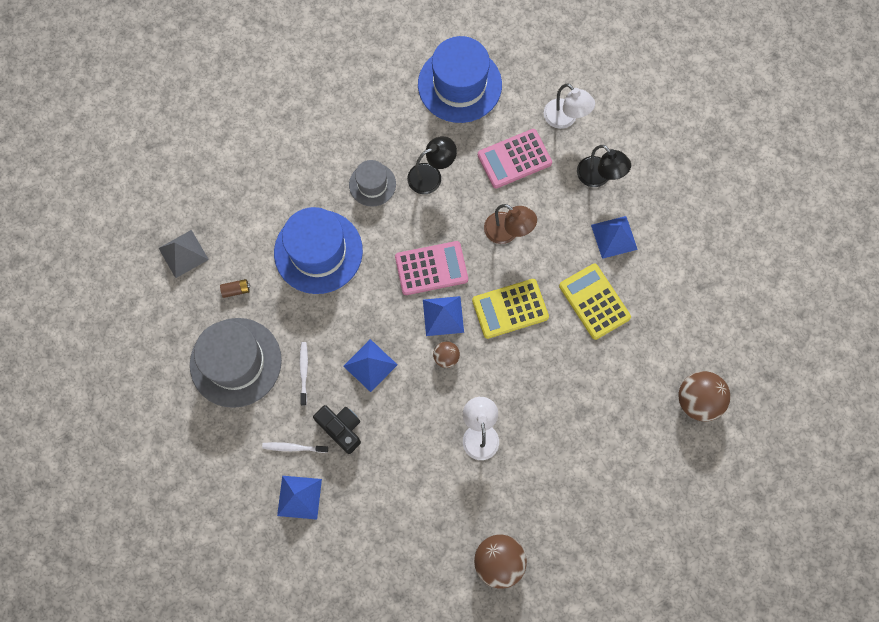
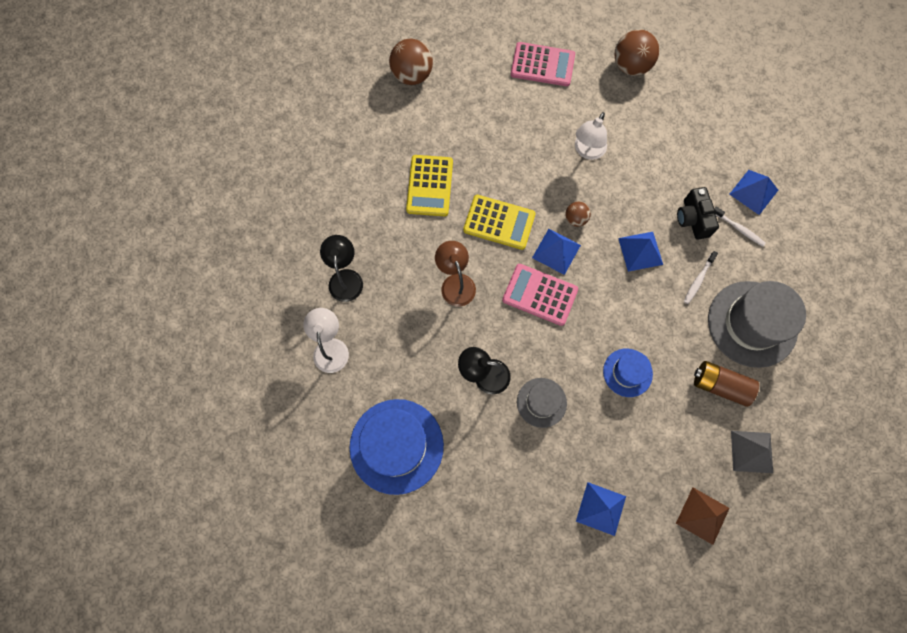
camera: 145 degrees left, 0 degrees up
brown battery [220,279,250,298] -> brown battery [694,361,759,407], size x1.98
blue hat [274,207,363,294] -> blue hat [603,348,653,397], size x0.54
pink calculator [478,129,552,189] -> pink calculator moved to [511,42,575,86]
blue pyramid [591,216,638,259] -> blue pyramid moved to [576,482,626,536]
none -> brown pyramid [676,488,730,545]

